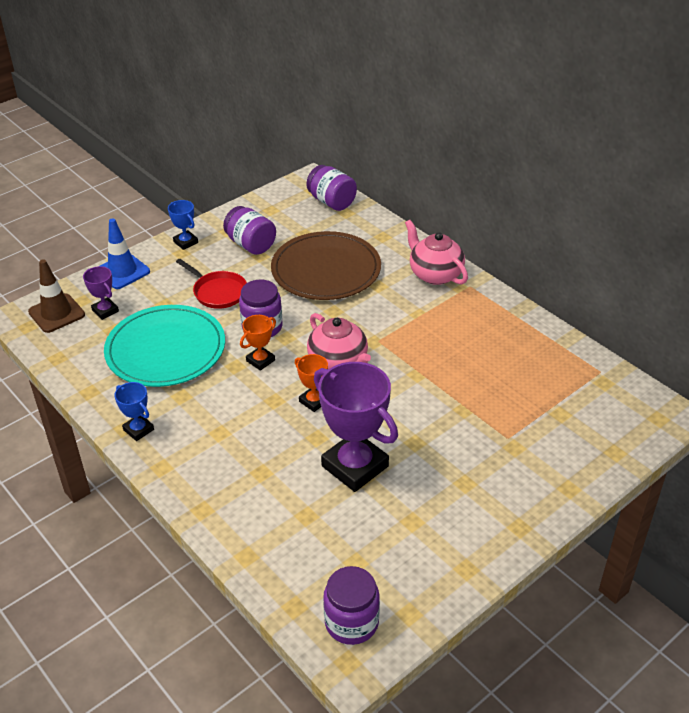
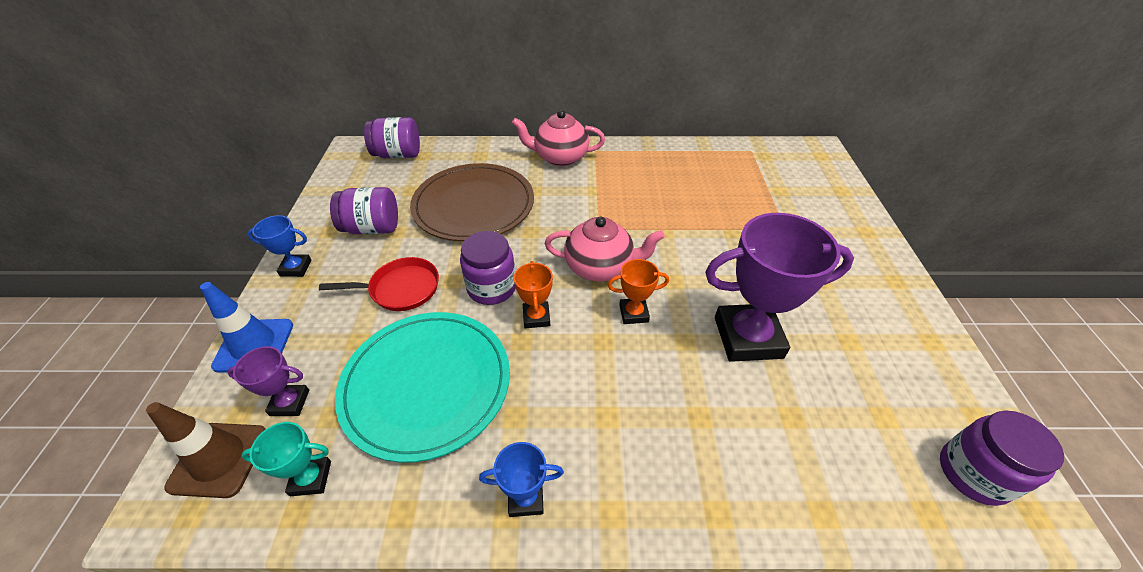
camera: 50 degrees left, 5 degrees up
none -> turquoise trophy [241,422,331,496]

